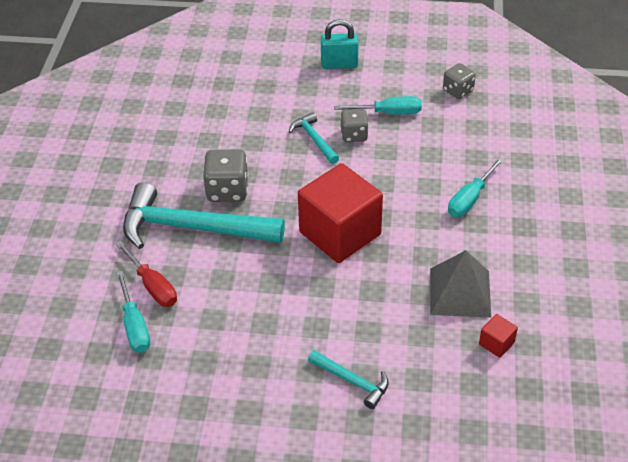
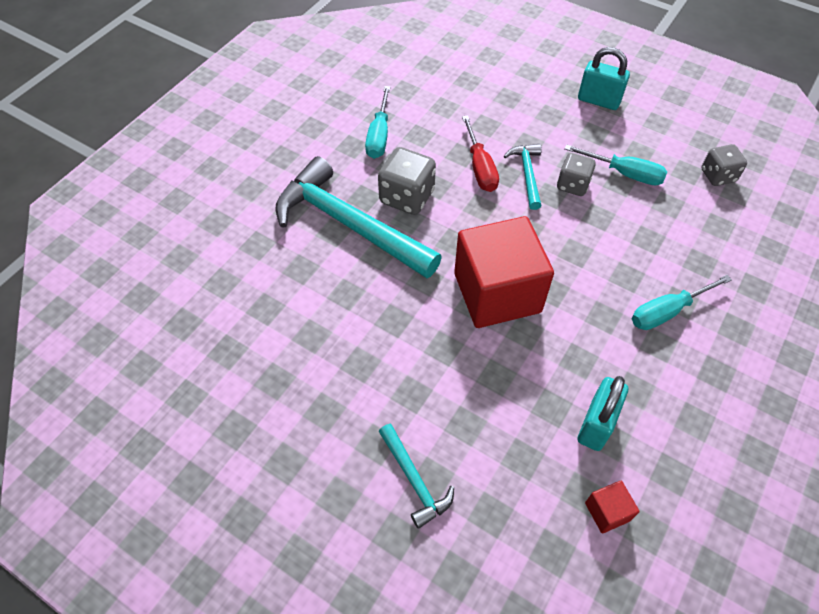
camera: 25 degrees right, 10 degrees up
red screwdriver [116,241,177,307] -> red screwdriver moved to [462,115,499,192]
turquoise screwdriver [116,270,150,353] -> turquoise screwdriver moved to [365,86,391,159]
grey pyramid [430,250,491,318] -> turquoise padlock [578,376,628,451]

